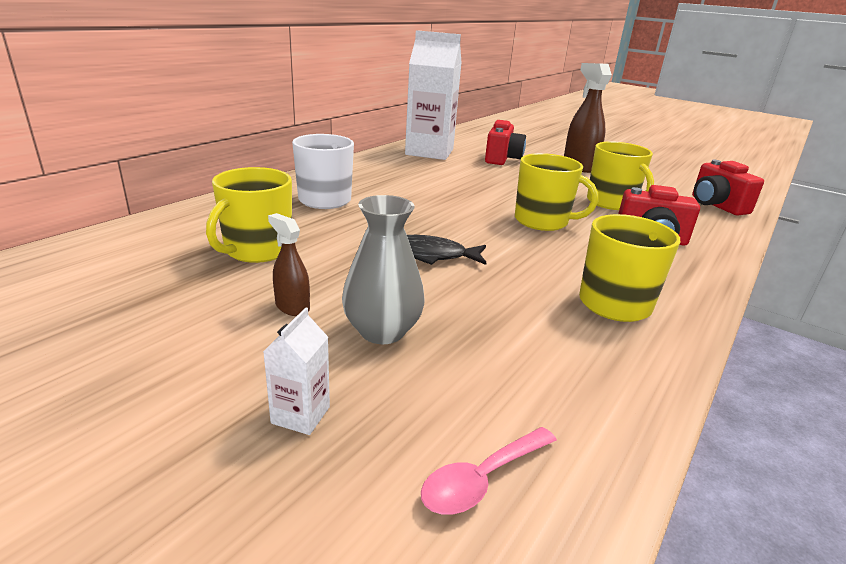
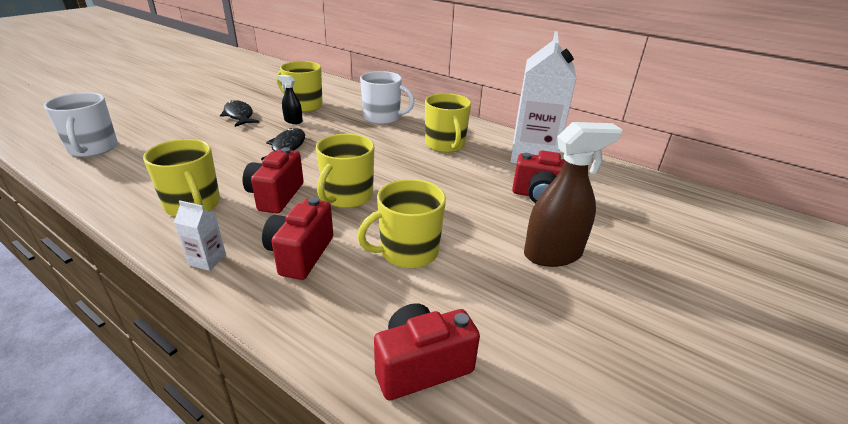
camera: 90 degrees right, 5 degrees up
white carton [263,307,330,435] -> white carton moved to [174,200,226,271]
brown spray bottle [268,213,310,316] -> black fish [220,100,260,127]
grey vase [342,195,425,344] -> none
pink spoon [421,427,557,515] -> white mug [44,92,118,157]
none -> red camera [243,147,304,213]
none -> black spray bottle [277,75,303,124]
none -> yellow mug [425,93,471,153]

